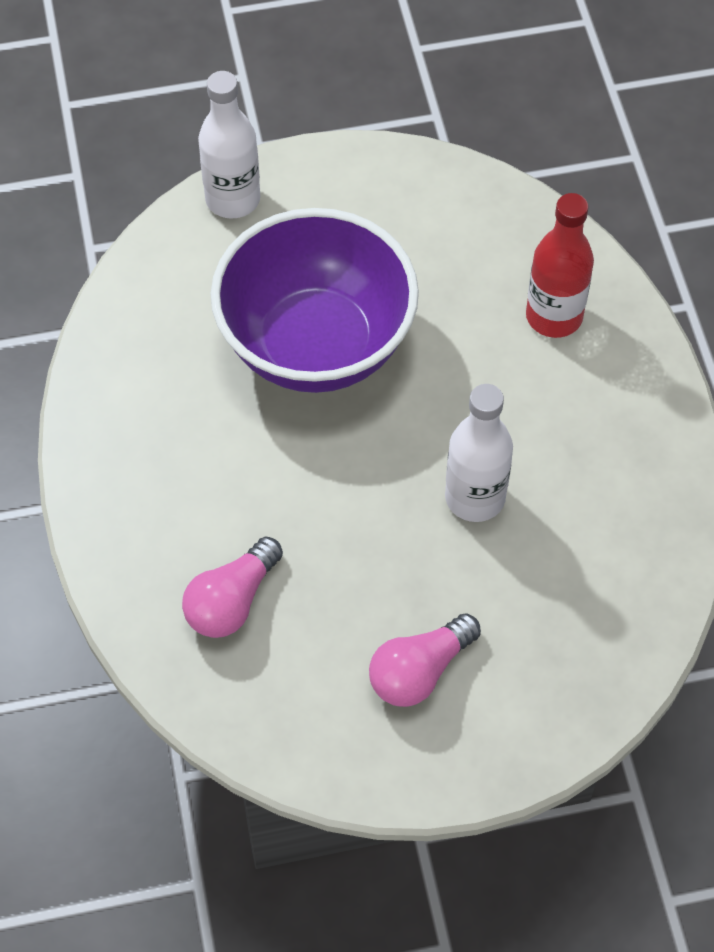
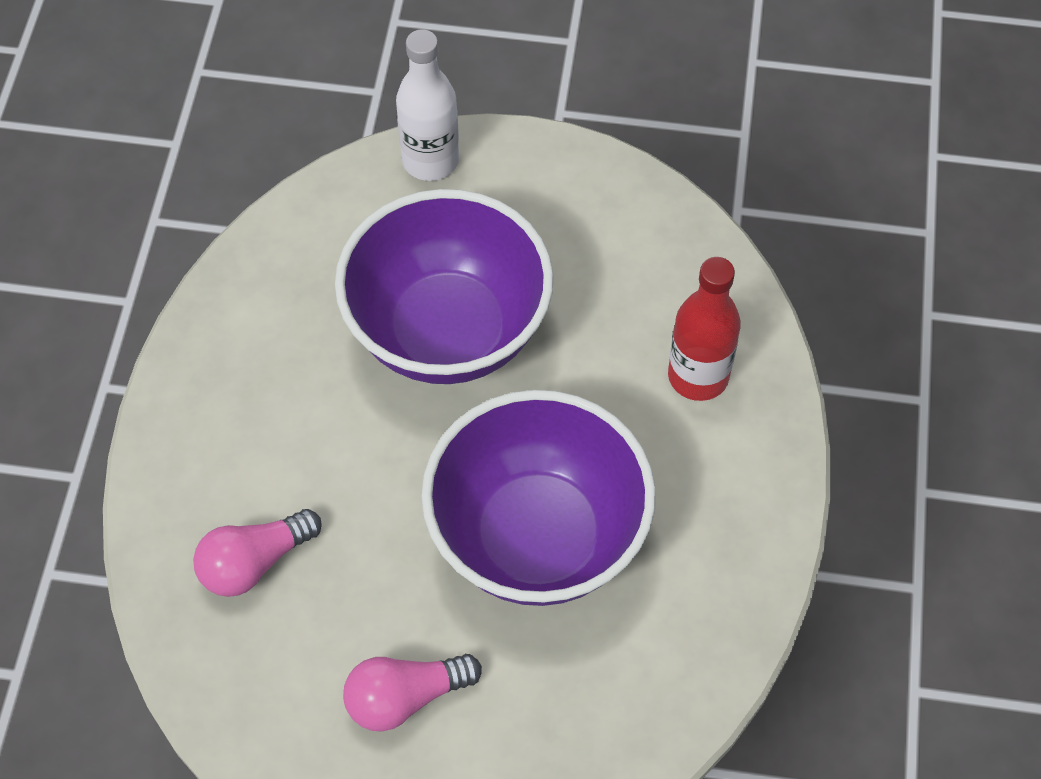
camera: 20 degrees right, 0 degrees up
white bottle [445,384,513,522] -> purple bowl [421,390,656,606]

